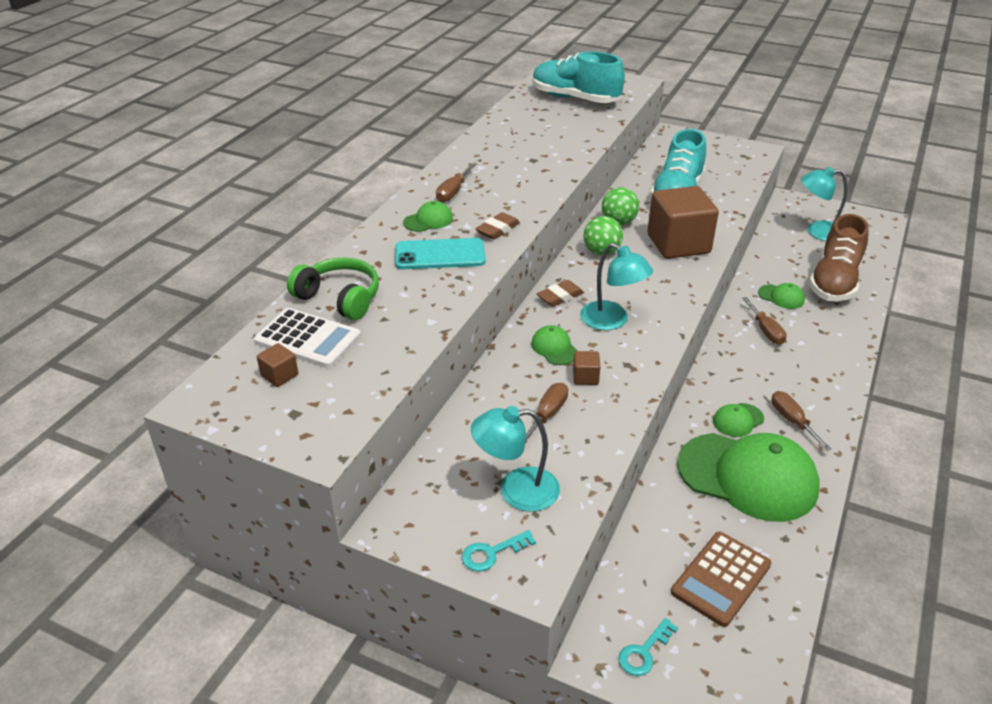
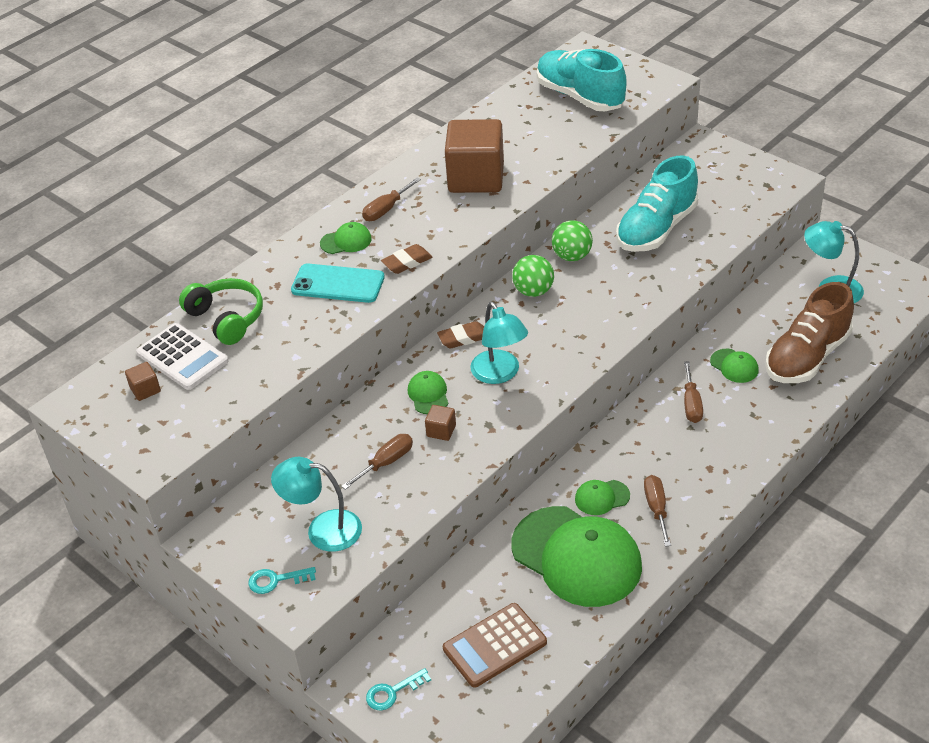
camera: 20 degrees right, 5 degrees up
brown cube [647,186,719,259] -> brown cube moved to [445,119,504,193]

